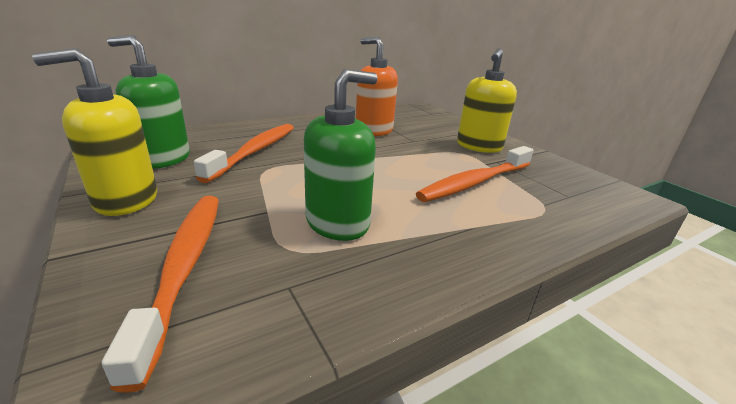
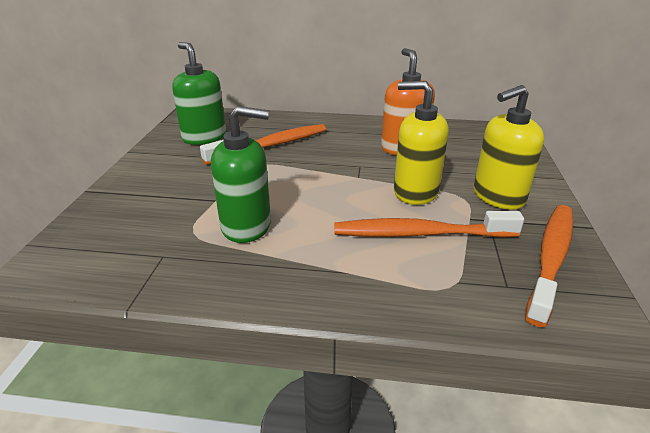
camera: 40 degrees right, 5 degrees up
yellow soap dispenser [32,48,157,216] -> yellow soap dispenser moved to [394,81,449,205]
orange toothbrush [102,196,219,393] -> orange toothbrush moved to [525,205,573,327]

